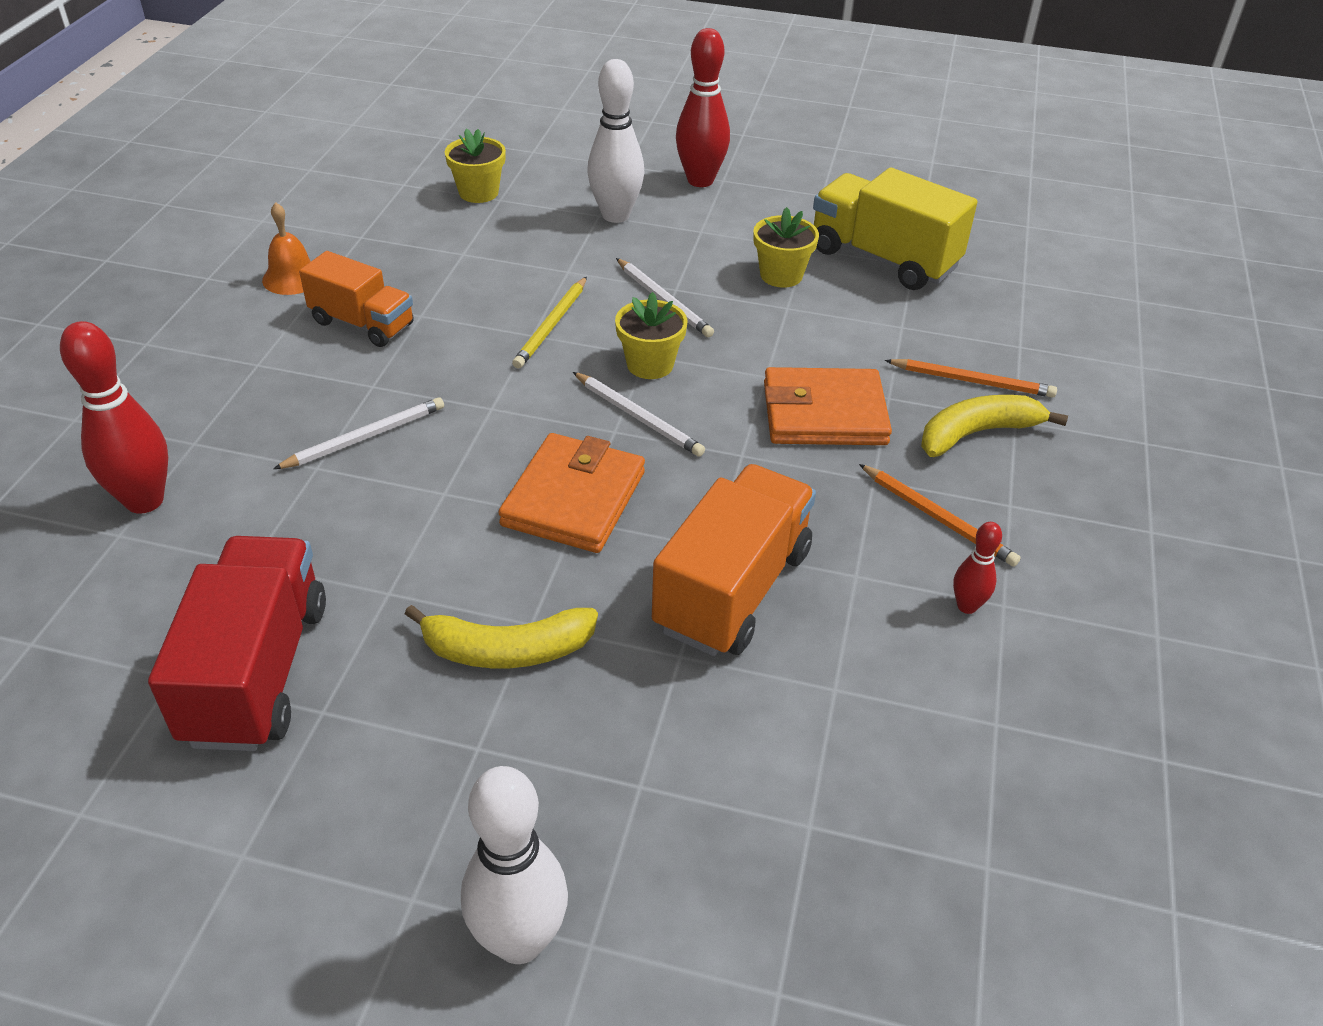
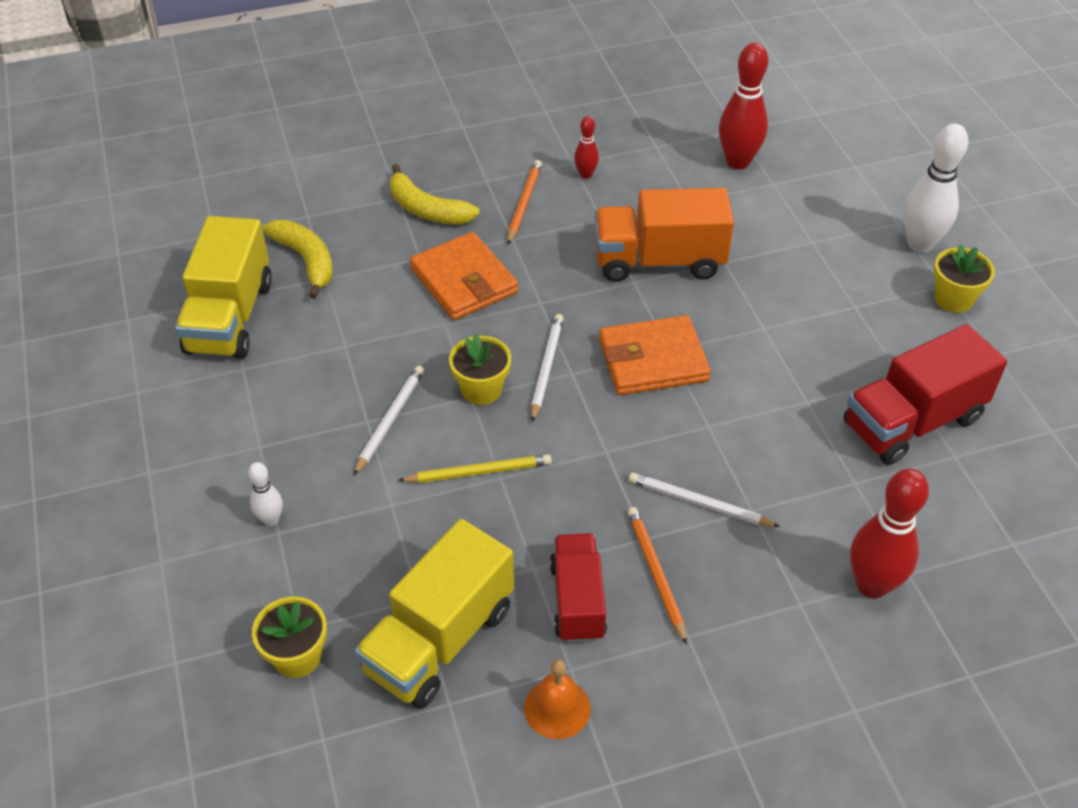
camera: 120 degrees left, 5 degrees up
orange truck [299,251,414,347] -> red truck [550,533,607,643]
yellow banana [405,605,598,668] -> yellow banana moved to [262,220,333,299]
white bowling pin [587,59,644,223] -> white bowling pin [248,462,283,526], size x0.51
red bowling pin [676,28,730,187] -> red bowling pin moved to [719,43,768,169]
yellow flower pot [753,207,819,288] -> yellow flower pot moved to [934,244,995,313]
orange pencil [885,359,1057,398] -> orange pencil moved to [627,507,687,645]
none -> yellow truck [354,519,514,709]

